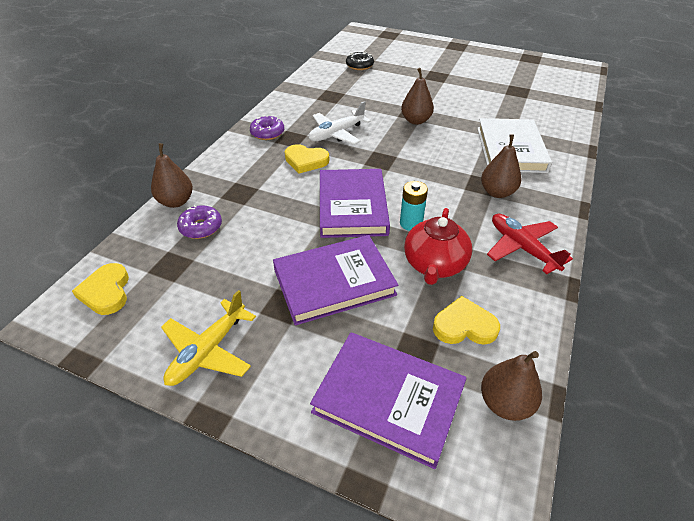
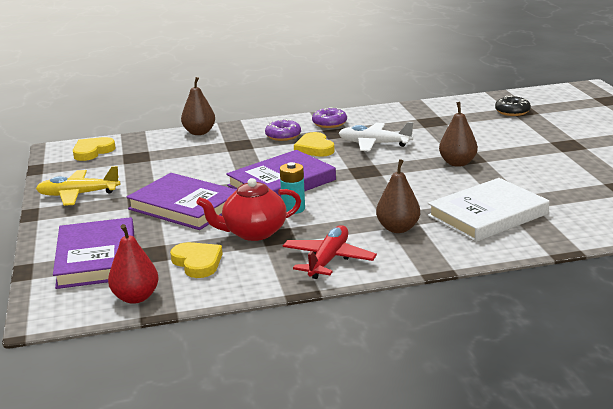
camera: 55 degrees right, 20 degrees down
purple donut [177,205,222,239] -> purple donut moved to [265,119,301,141]
brown pear [481,351,542,421] -> red pear [108,224,159,304]

